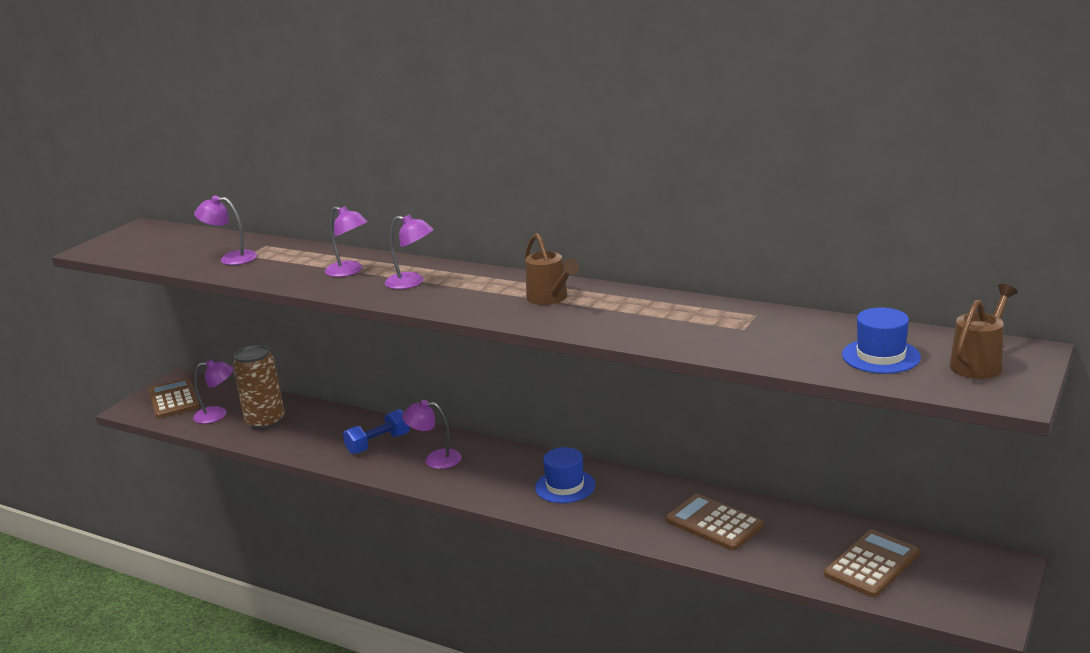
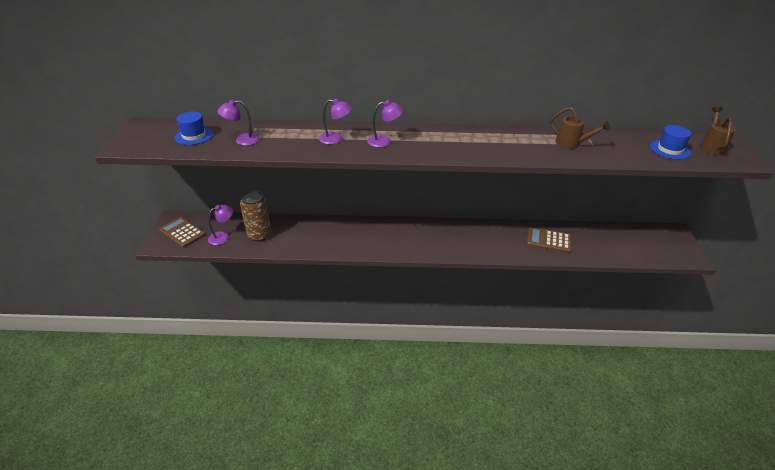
camera: 30 degrees left, 15 degrees up
blue dumbbell [343,409,410,455] -> none
purple lamp [402,400,462,469] -> none
brown watering can [525,233,580,305] -> brown watering can moved to [550,107,610,149]
blue hat [535,447,595,503] -> blue hat moved to [175,112,213,145]
brown calculator [824,529,920,597] -> none

